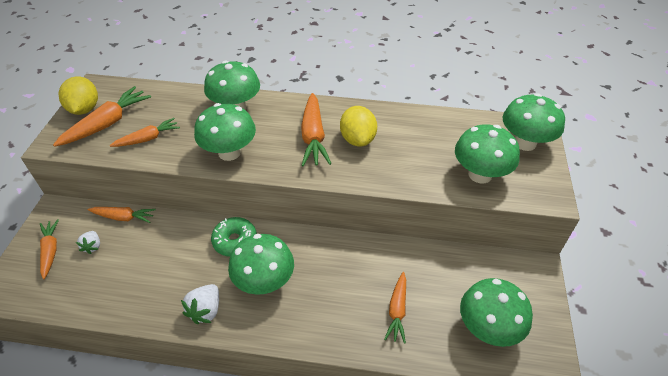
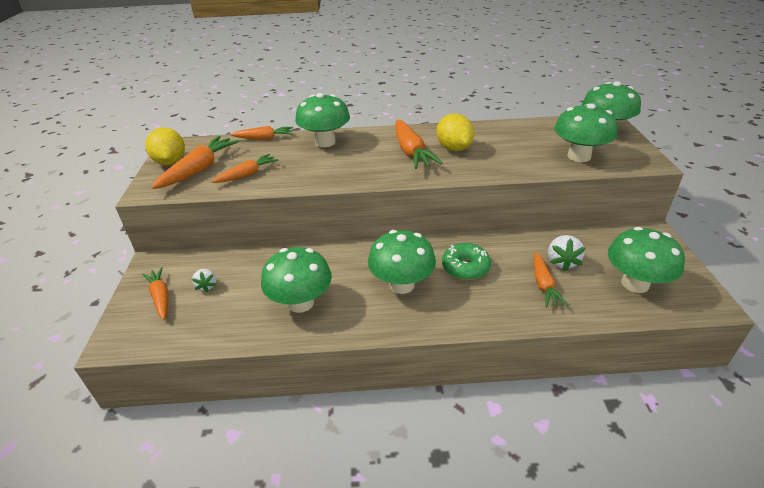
camera: 10 degrees left, 10 degrees down
orange carrot [88,207,156,223] -> orange carrot moved to [231,126,293,140]
white strawberry [181,284,219,324] -> white strawberry moved to [548,235,585,271]
green mushroom [194,103,256,161] -> green mushroom moved to [261,247,332,313]
green donut [211,217,257,257] -> green donut moved to [442,243,491,280]

